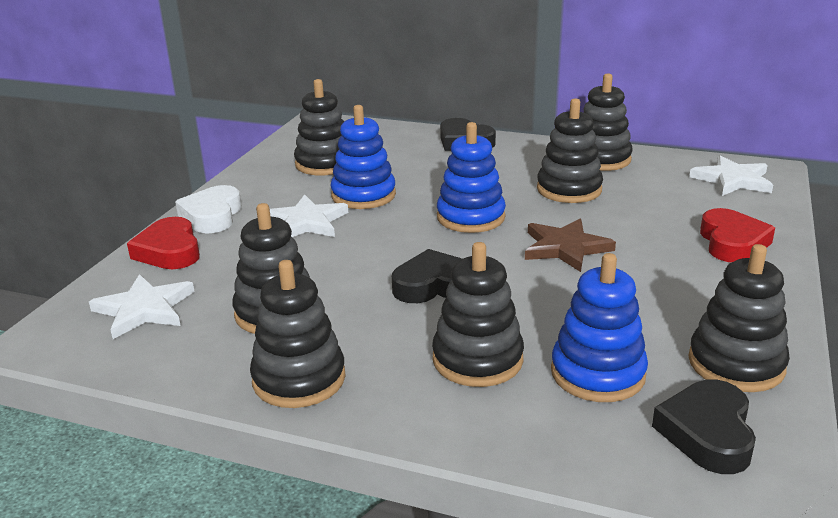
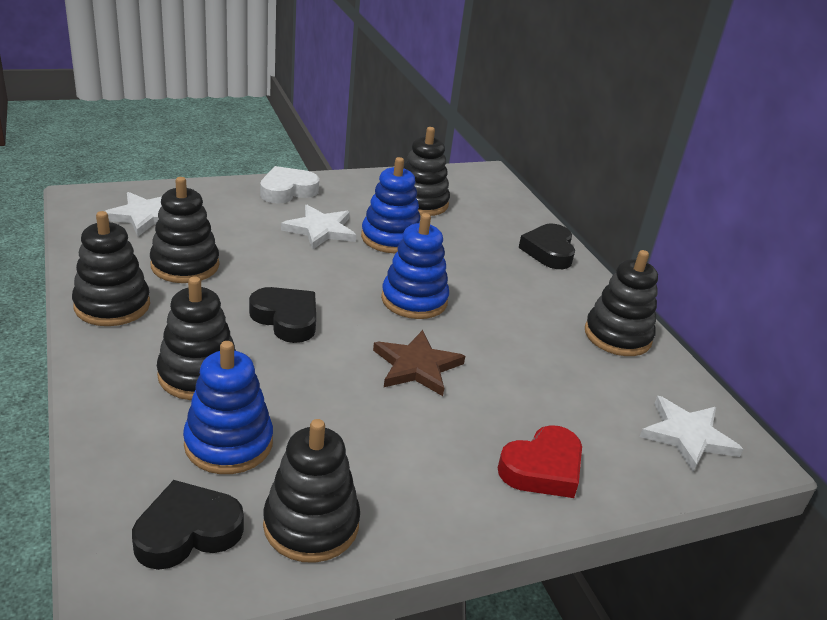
camera: 45 degrees right, 5 degrees up
red heart [127,217,200,269] -> none
black stacking toy [537,98,603,203] -> none

